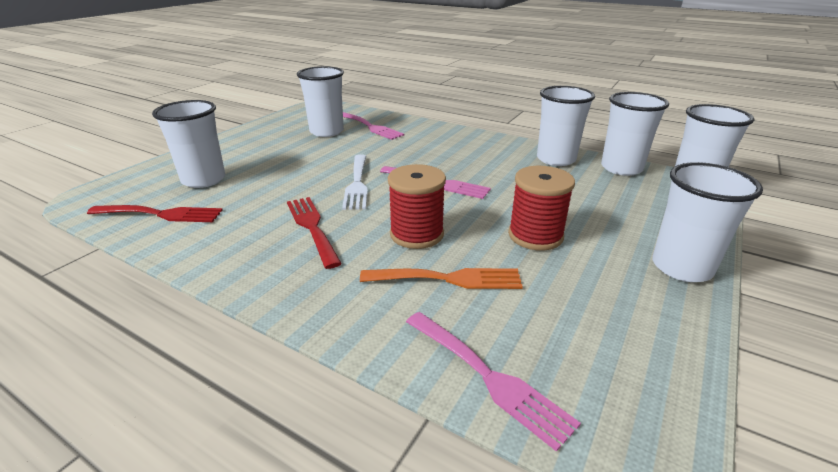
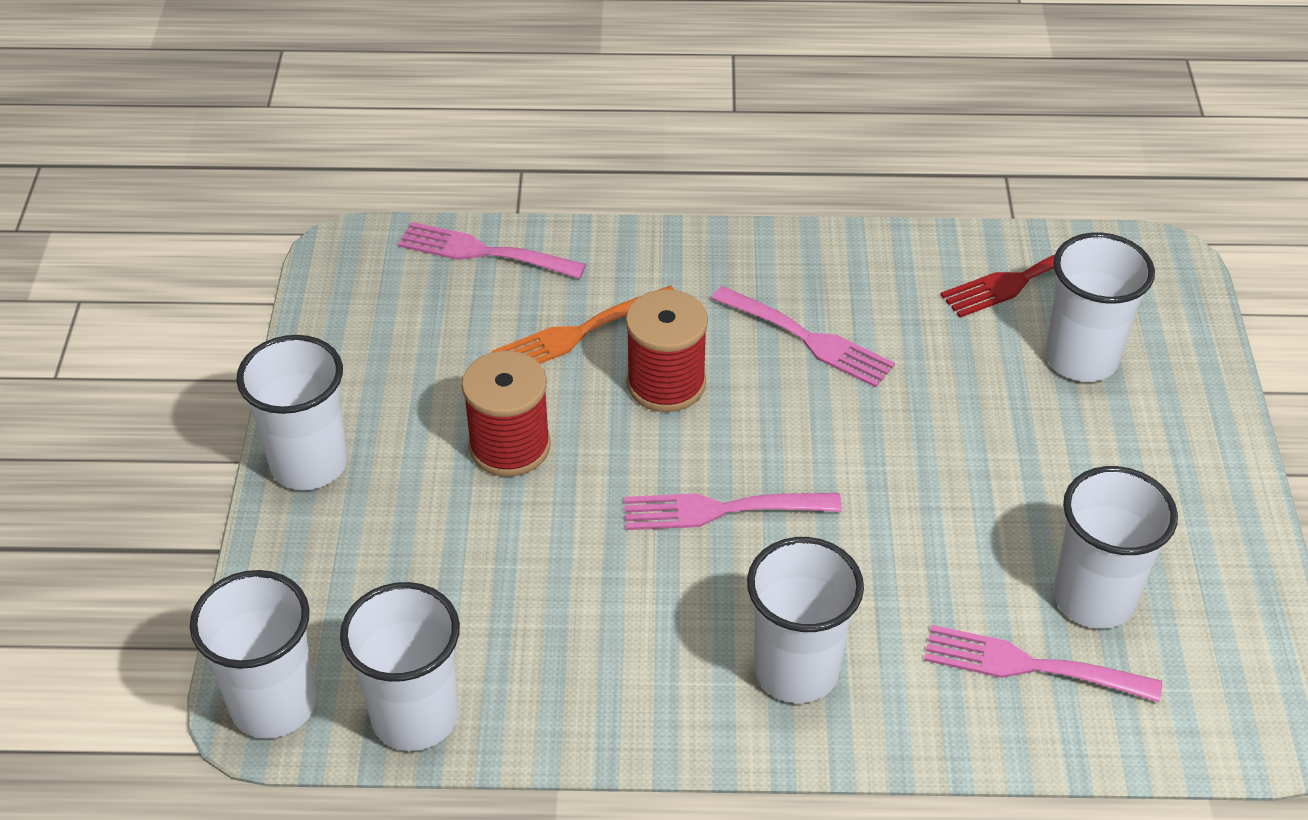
camera: 150 degrees right, 15 degrees up
red fork [287,197,342,269] -> pink fork [711,286,895,387]
white fork [342,154,368,210] -> none
white cup [537,86,595,166] -> white cup moved to [747,537,864,703]

